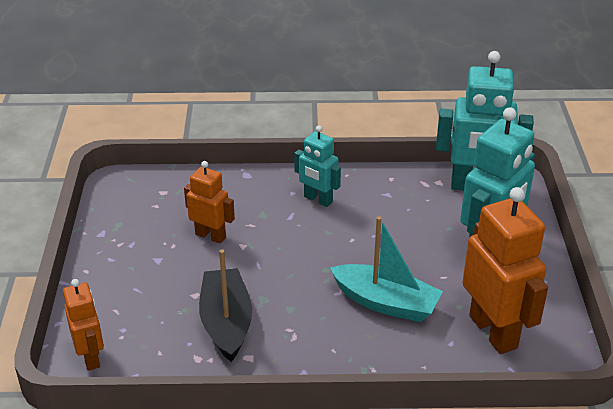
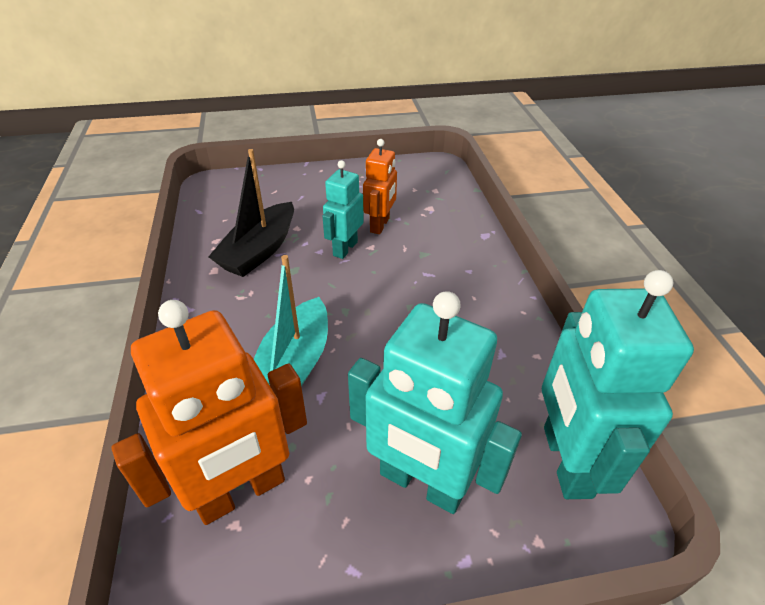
camera: 80 degrees right, 5 degrees up
orange robot [63,279,104,371] -> none
black boat [199,249,252,362] -> black boat turned 135 degrees clockwise [208,149,294,277]
turquoise robot [294,125,341,207] -> turquoise robot moved to [322,160,364,259]

